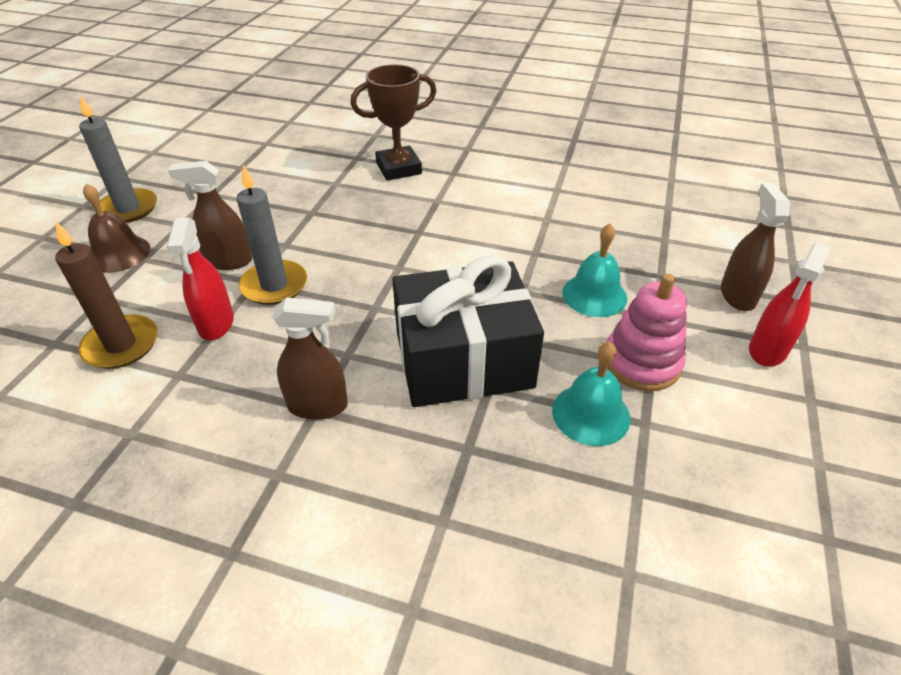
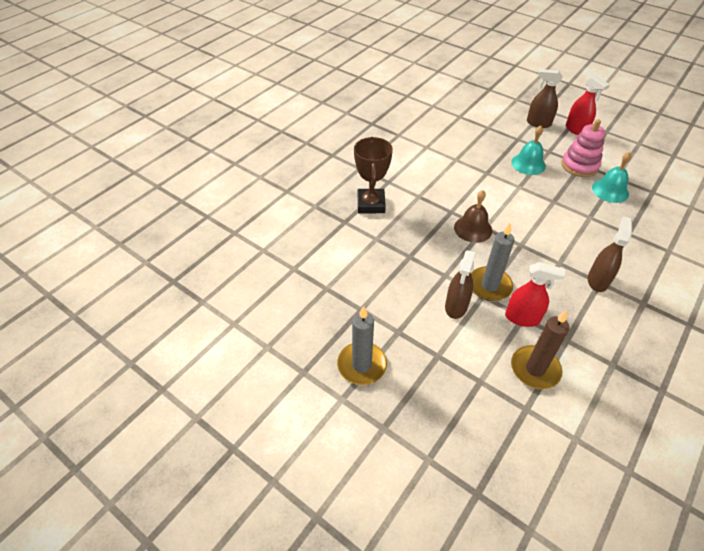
camera: 70 degrees left, 5 degrees up
brown bell [83,183,151,273] -> brown bell moved to [454,190,492,243]
black gift [392,255,544,407] -> none

